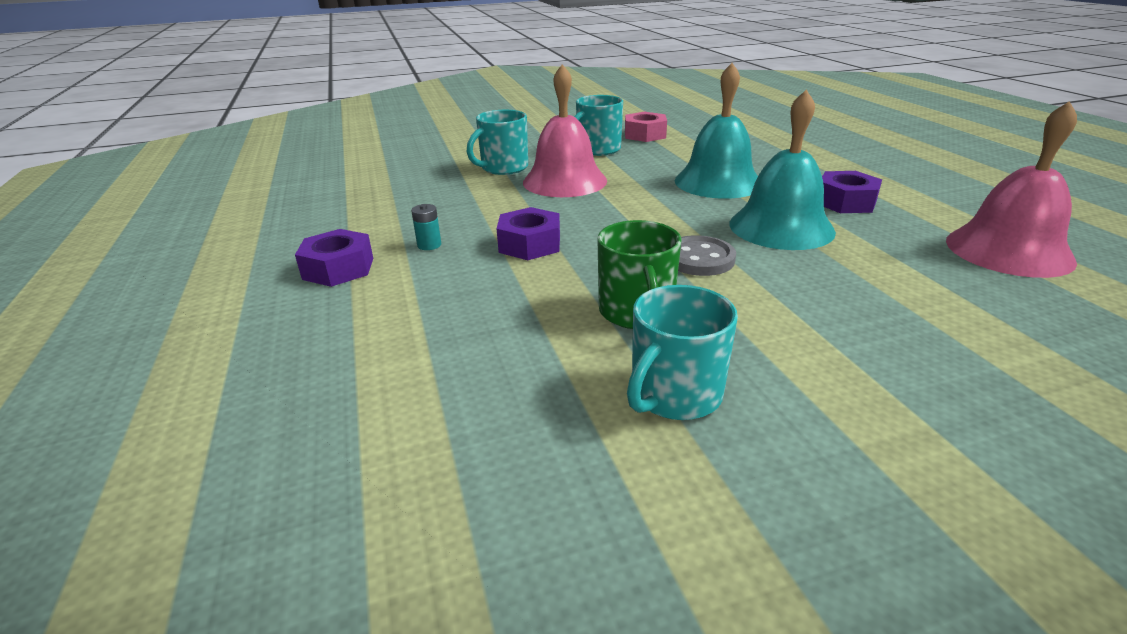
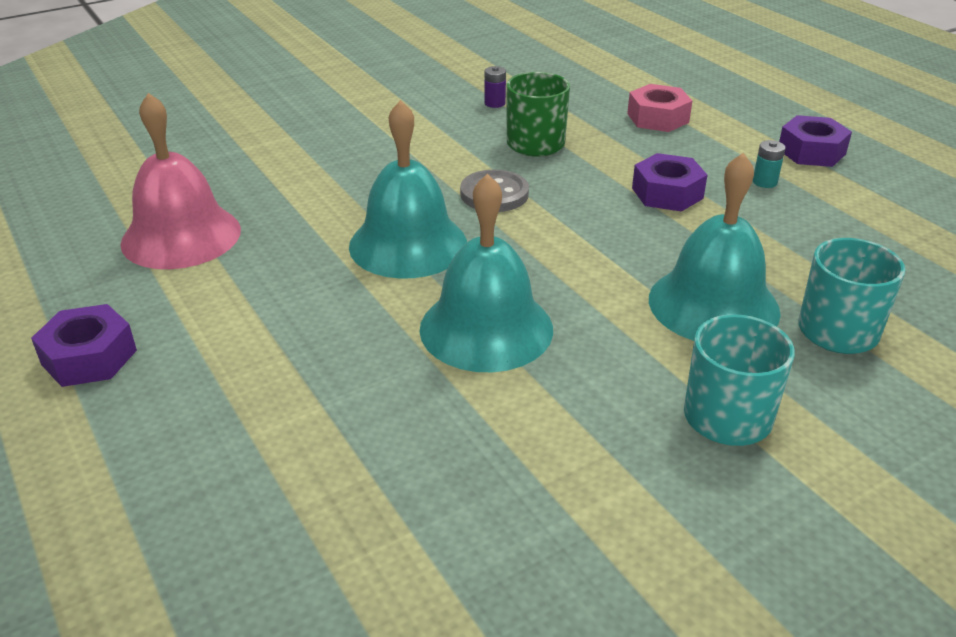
camera: 165 degrees right, 5 degrees up
pink bell [523,64,607,197] -> turquoise bell [649,153,781,341]
pink nut [625,112,667,142] -> pink nut moved to [627,84,692,132]
turquoise mug [627,285,738,420] -> purple battery [484,66,506,108]
purple nut [822,171,882,213] -> purple nut moved to [31,304,137,387]

